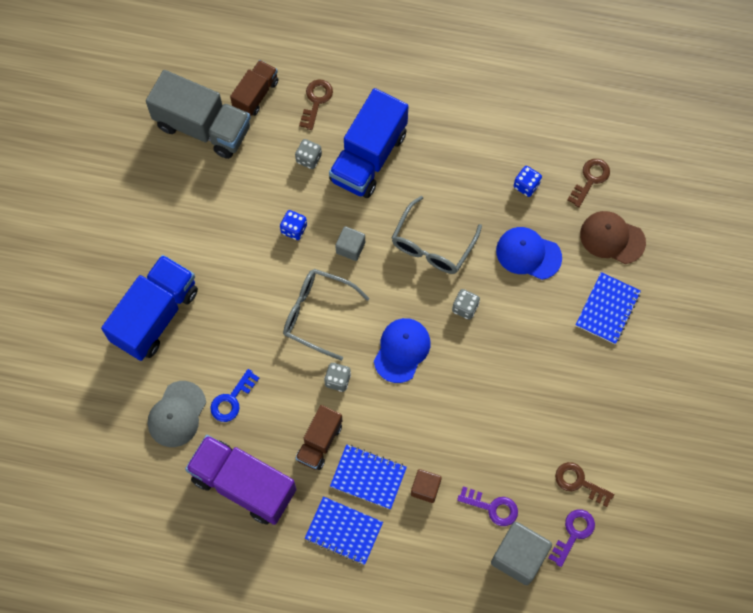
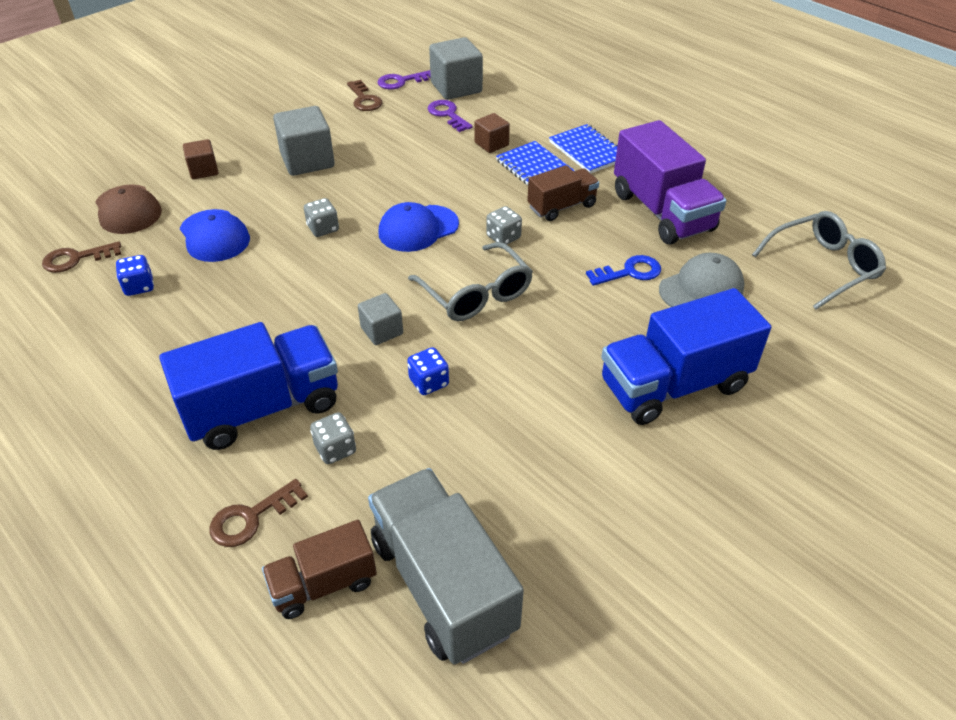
camera: 145 degrees left, 25 degrees down
grey glasses [392,196,482,274] -> grey glasses moved to [752,211,886,310]
blue notebook [576,272,641,344] -> brown cube [183,139,218,179]
none -> grey cube [273,106,335,176]

